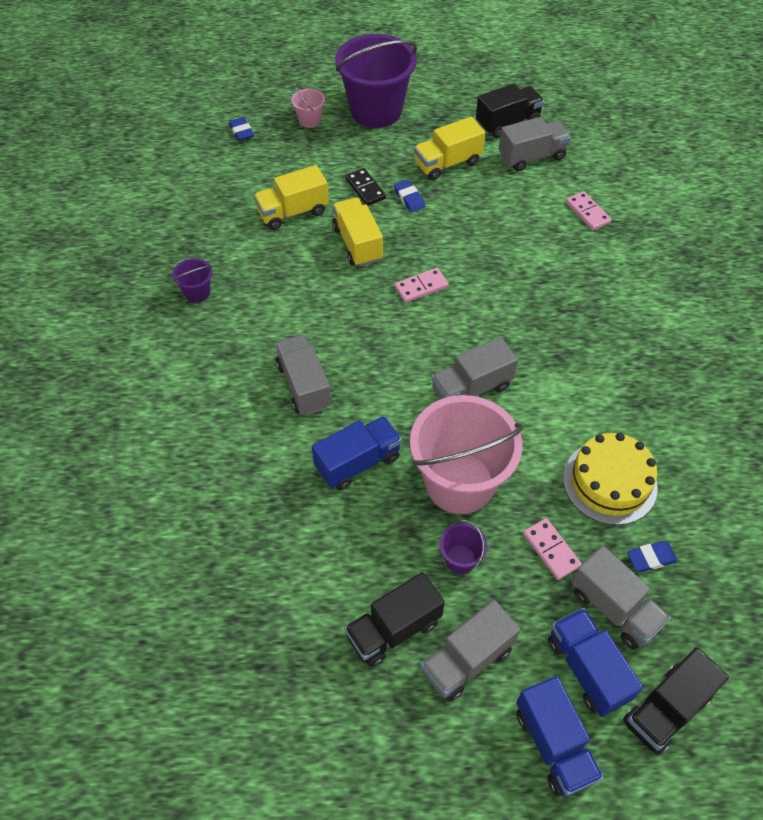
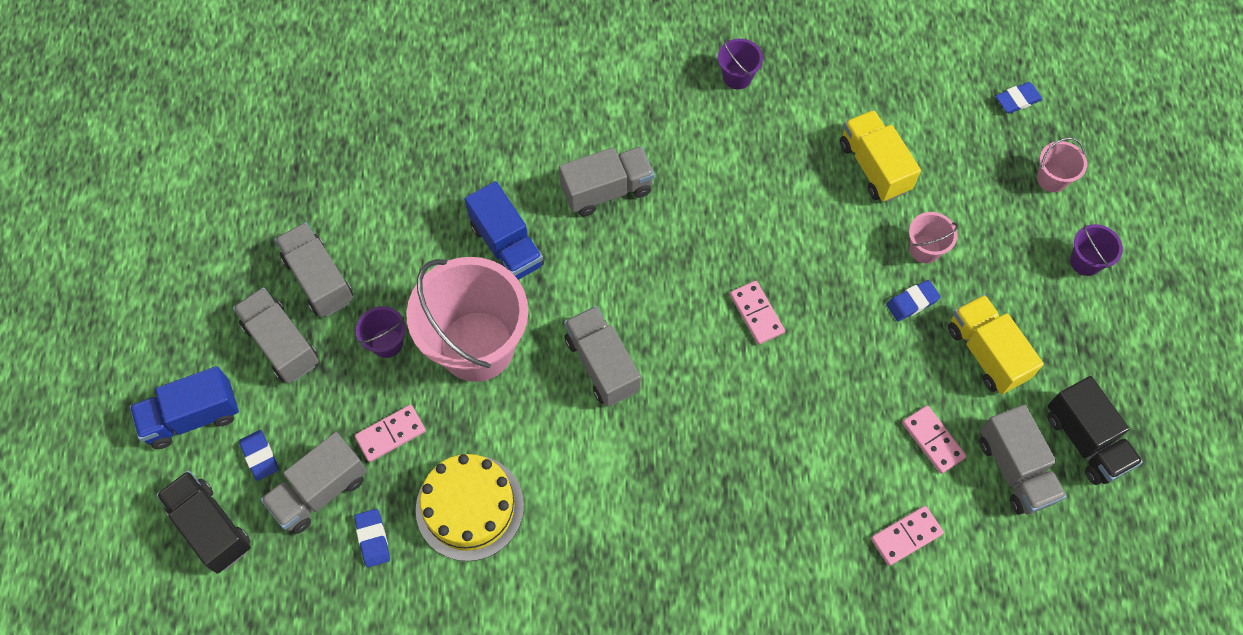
camera: 90 degrees right, 10 degrees up
yellow truck [332,197,383,267] -> none
purple bucket [335,34,417,128] -> purple bucket [1070,224,1123,276], size x0.42
black truck [344,572,445,667] -> grey truck [275,222,353,317]
black domino [345,168,386,206] -> pink bucket [909,212,958,263]
blue truck [548,608,643,717] -> blue eraser [239,430,278,481]
none -> pink domino [902,406,967,474]

